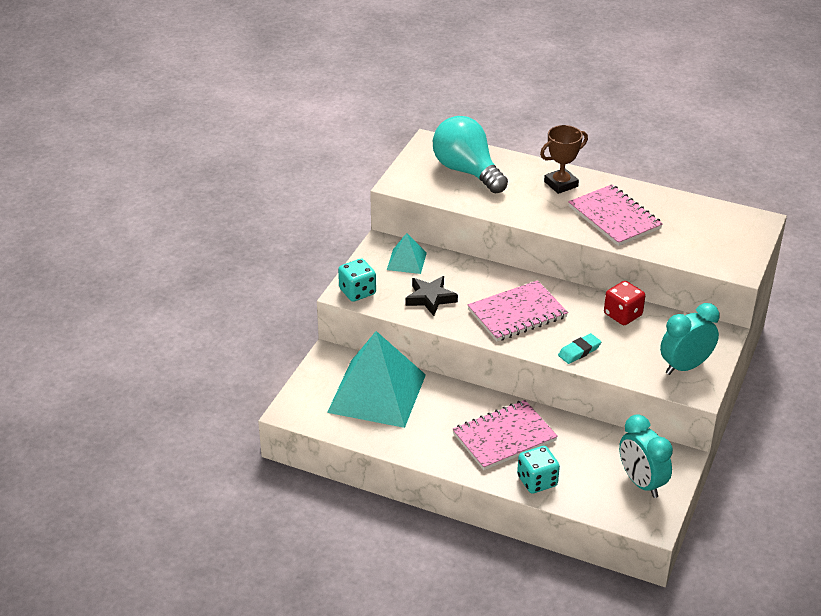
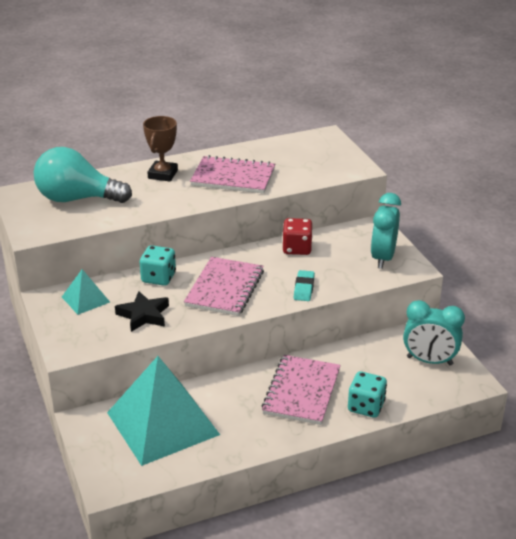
camera: 45 degrees left, 5 degrees down
turquoise dice [338,259,376,302] -> turquoise dice moved to [140,245,176,286]

